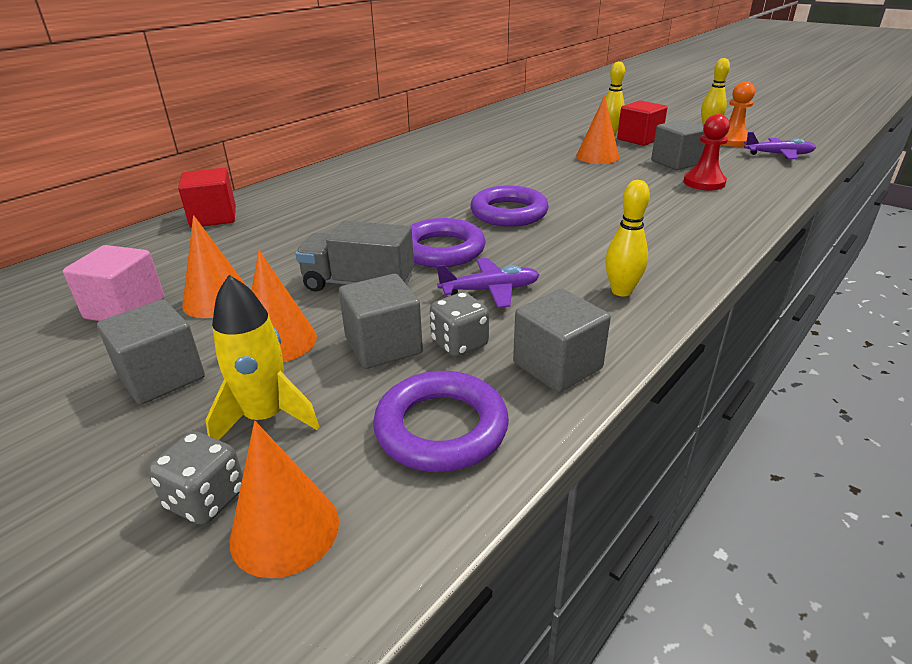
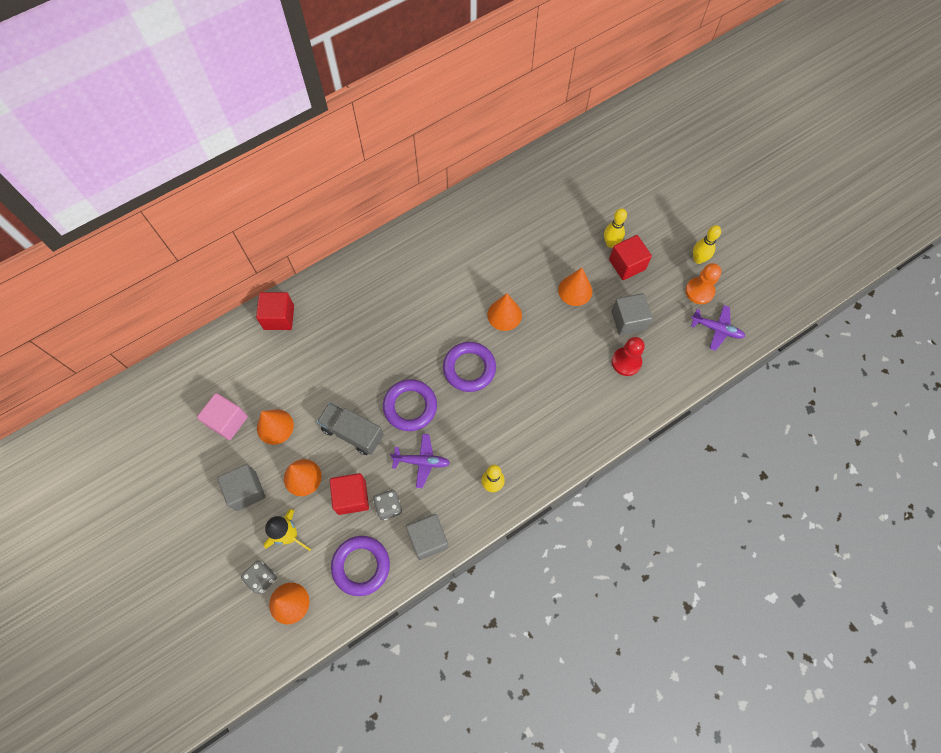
camera: 15 degrees right, 35 degrees up
grey cube [339,274,423,369] -> red cube [330,473,369,515]
none -> orange cone [487,293,522,331]

